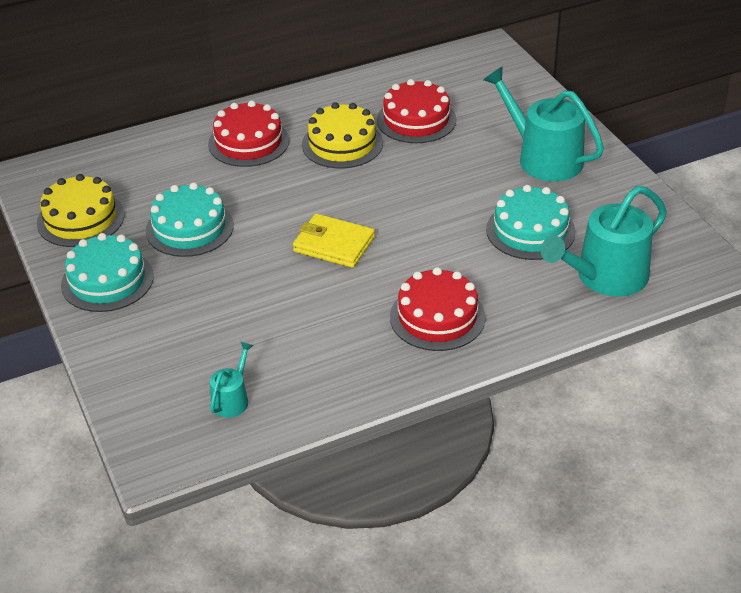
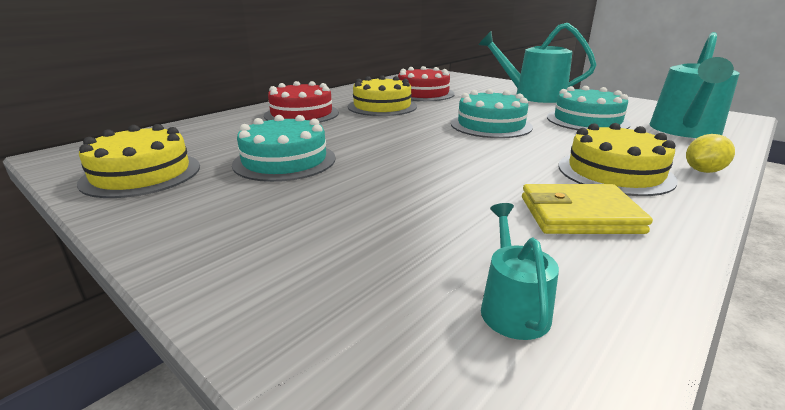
camera: 25 degrees left, 15 degrees down
turquoise cake [61,233,154,312] -> turquoise cake moved to [451,89,533,138]
yellow wallet [293,214,375,268] -> yellow wallet moved to [522,184,653,234]
red cake [390,267,486,351] -> yellow cake [558,123,678,196]
none -> yellow lemon [686,134,735,173]

